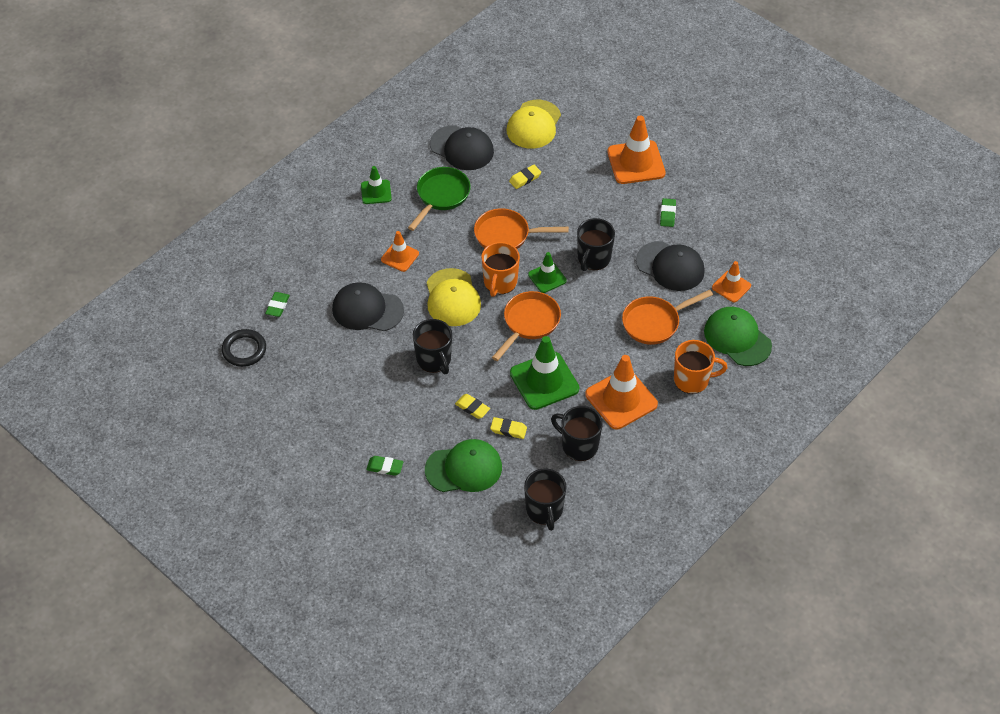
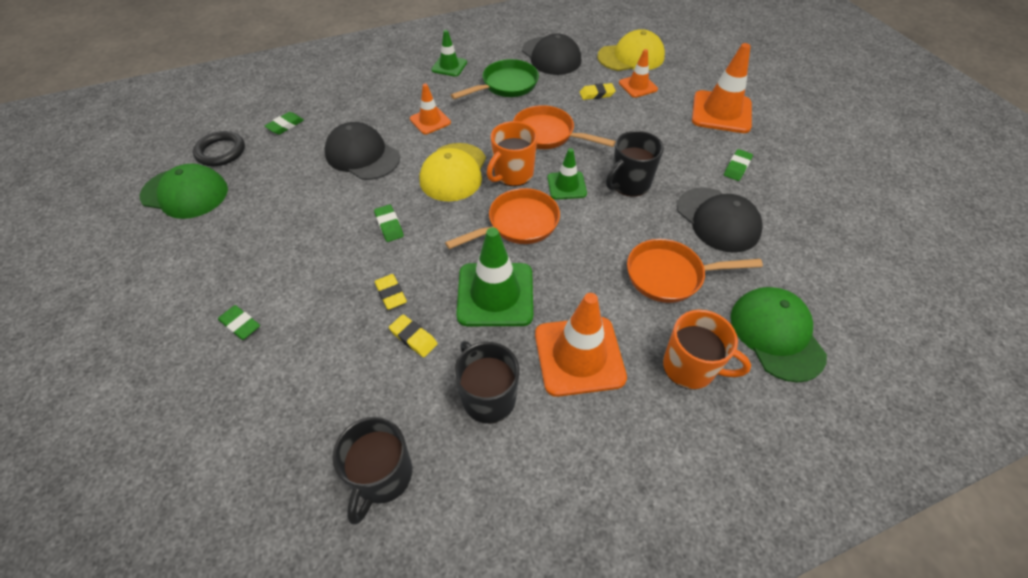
camera: 25 degrees right, 0 degrees up
black mug [413,319,452,374] -> green eraser [374,205,404,242]
green cap [425,439,502,492] -> green cap moved to [140,164,228,219]
yellow cap [507,100,561,149] -> yellow cap turned 150 degrees counterclockwise [597,29,665,71]
orange traffic cone [712,261,751,303] -> orange traffic cone moved to [619,49,658,98]

